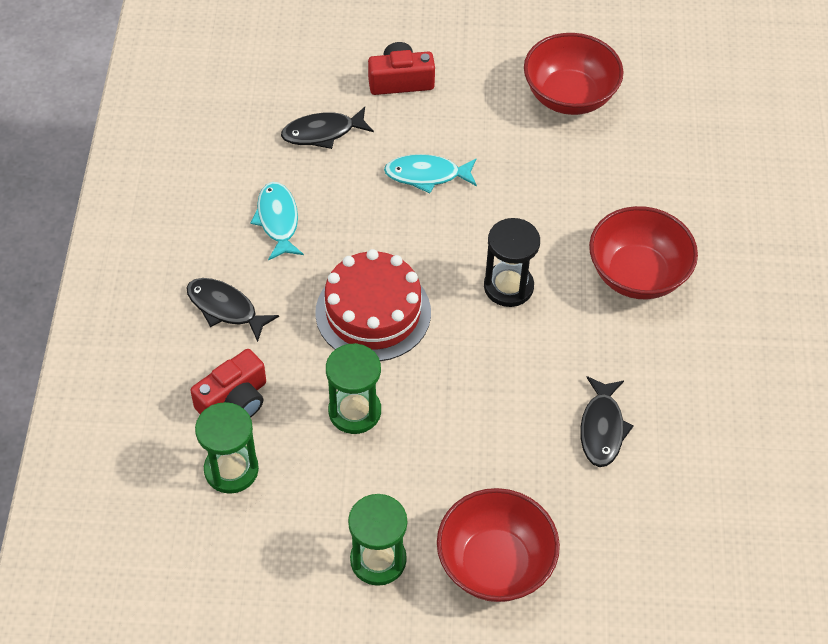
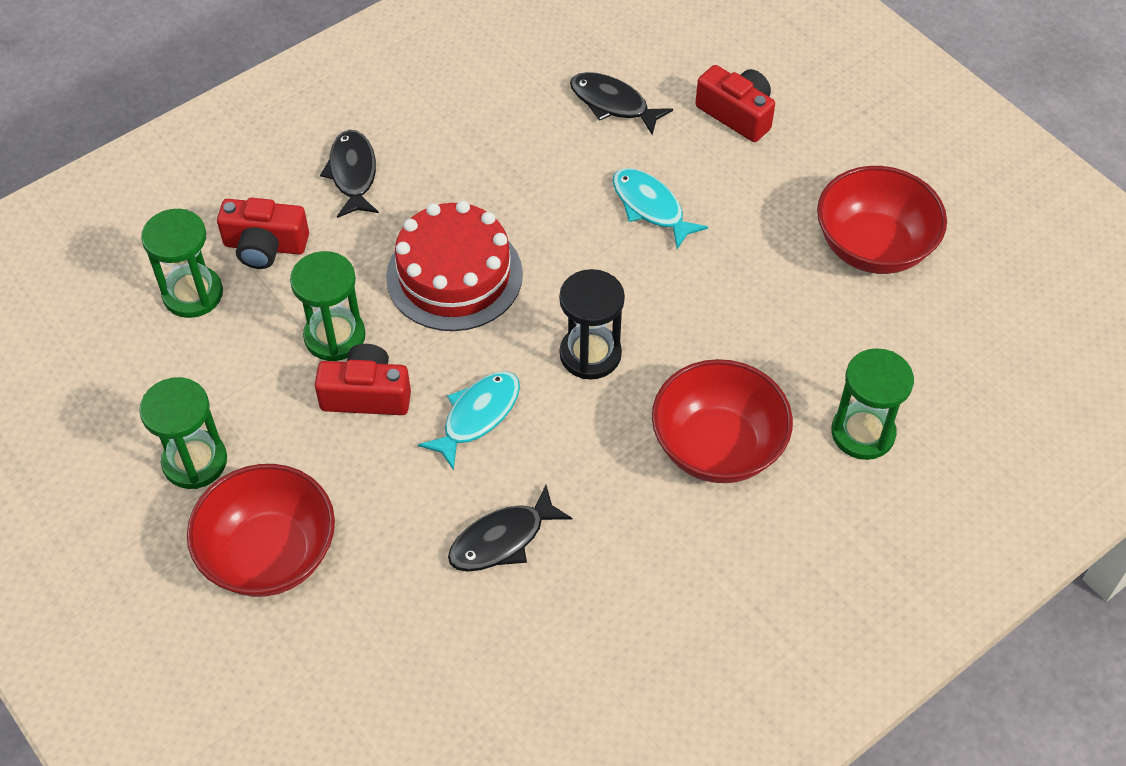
camera: 50 degrees right, 0 degrees up
turquoise fish [251,182,304,260] -> turquoise fish moved to [418,371,520,470]
none -> red camera [315,344,411,415]
none -> green hourglass [831,348,914,460]

